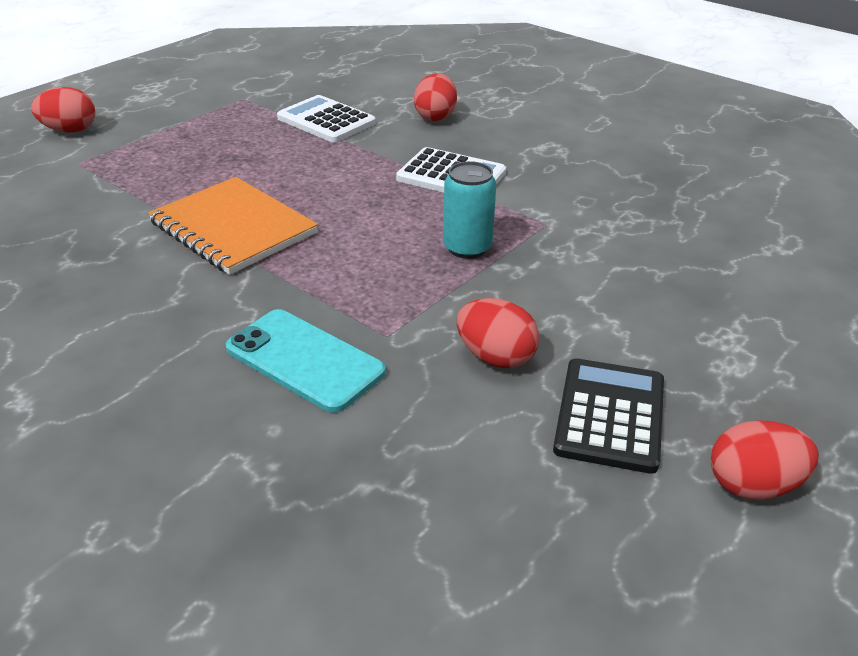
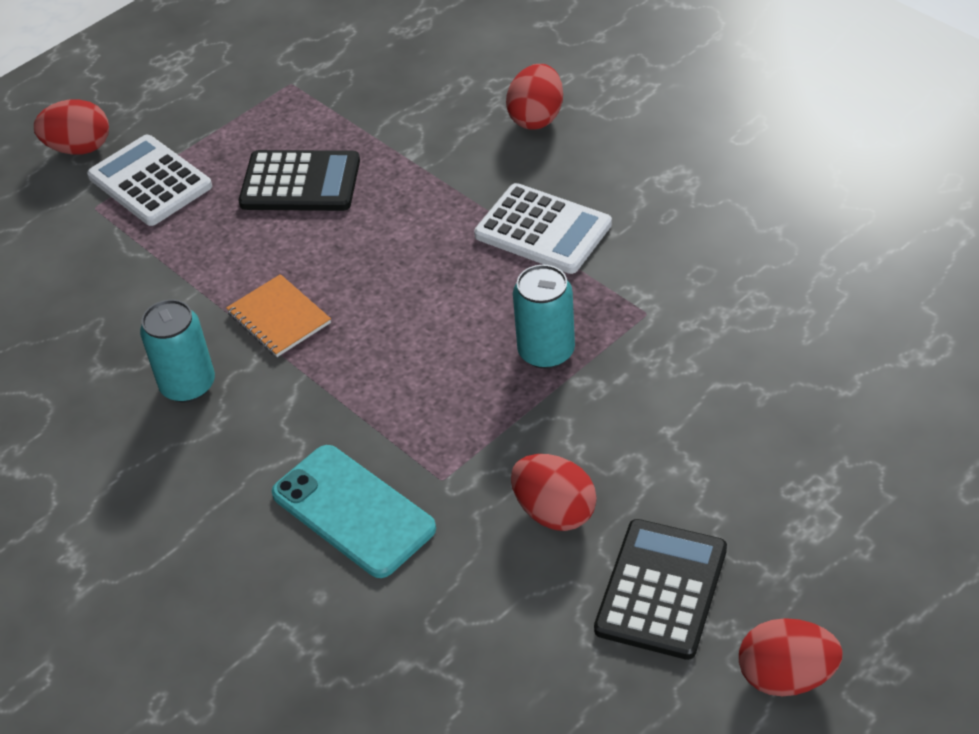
camera: 10 degrees right, 10 degrees up
orange notebook [148,177,318,275] -> orange notebook [226,274,331,357], size x0.55
white calculator [277,95,376,143] -> white calculator moved to [87,135,212,226]
none -> turquoise can [140,300,215,402]
none -> black calculator [239,150,360,211]

